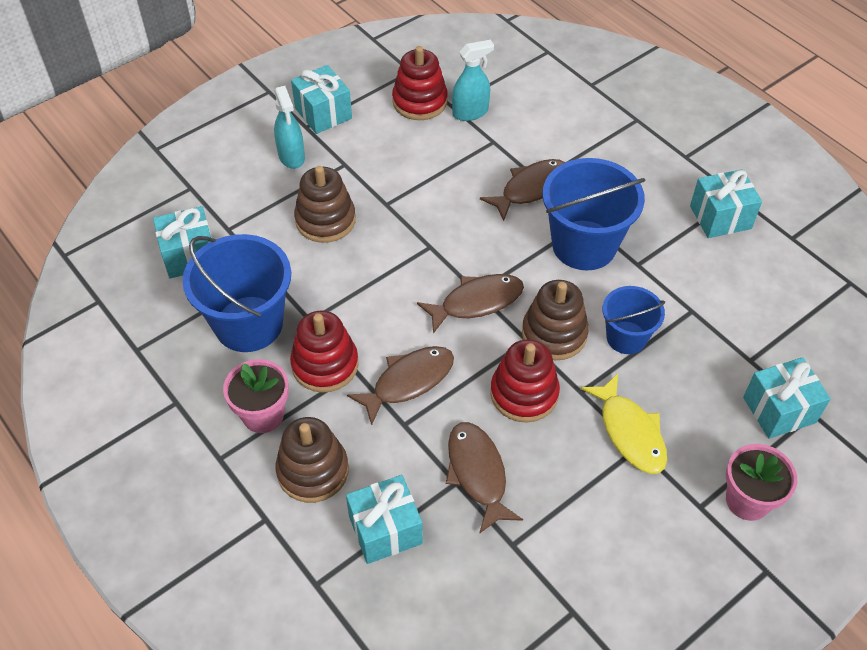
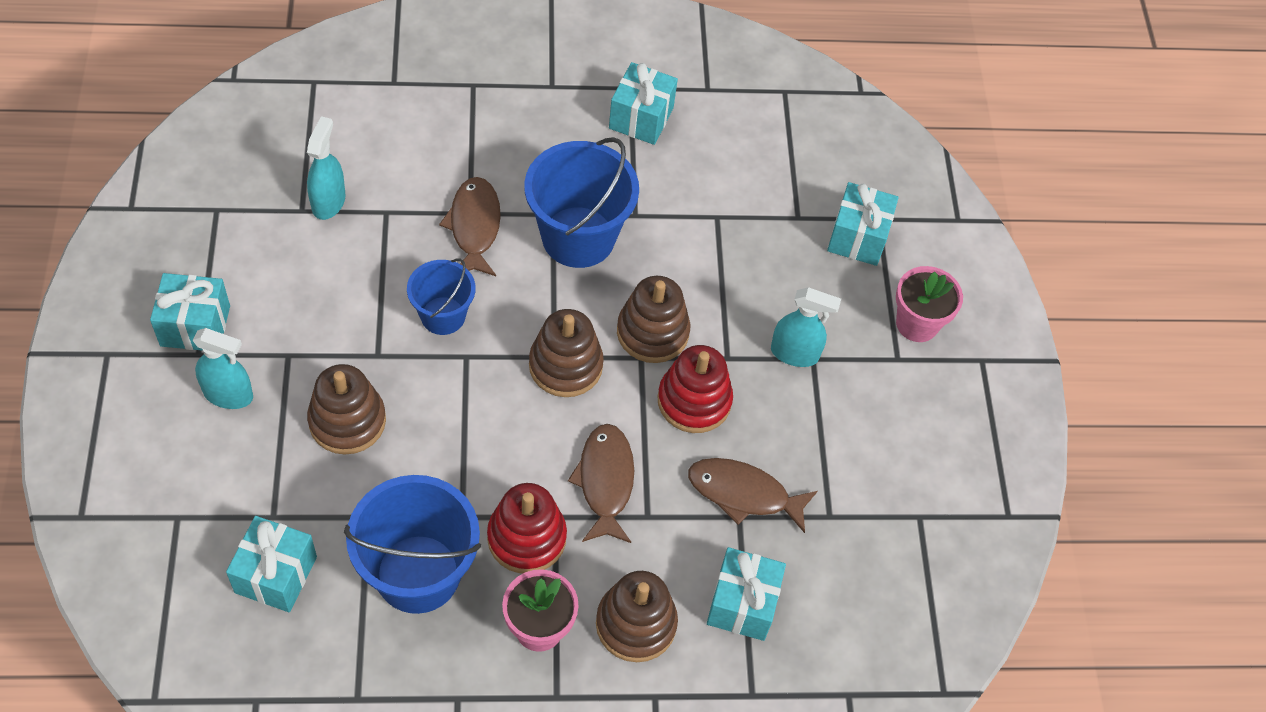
camera: 60 degrees left, 5 degrees up
red stacking toy [392,46,448,120] -> none
brown fish [417,274,524,334] -> brown stacking toy [529,309,604,397]
yellow fish [581,374,667,474] -> turquoise spray bottle [771,287,841,367]
blue bucket [603,286,665,354] -> blue bucket moved to [407,258,476,335]

